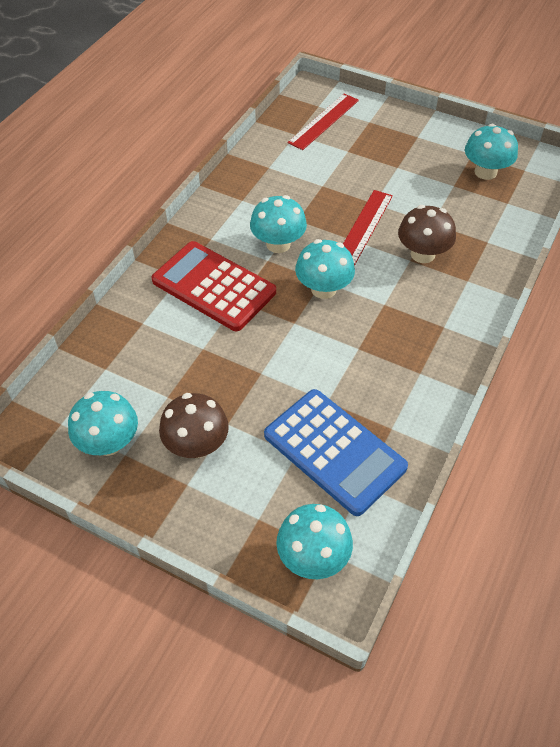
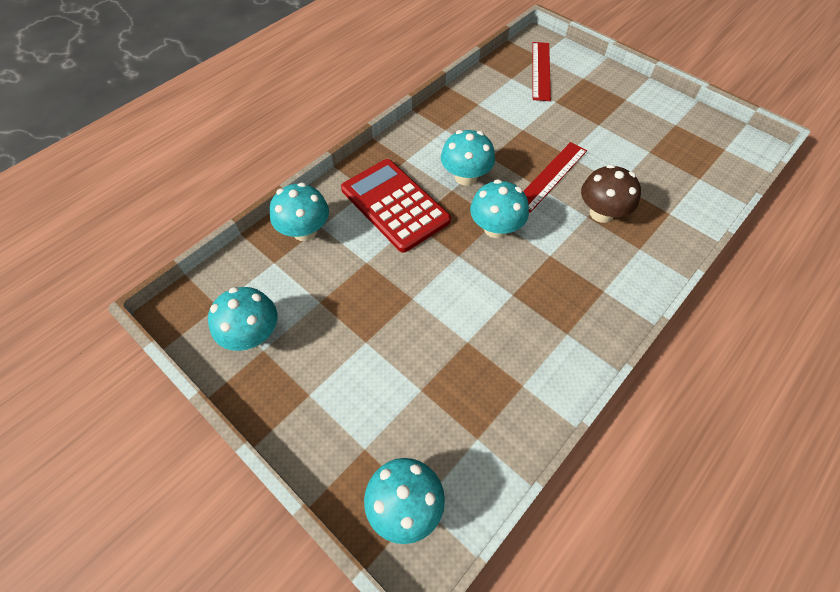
camera: 15 degrees right, 5 degrees up
brown mushroom [159,393,229,458] -> none
blue calculator [264,389,408,516] -> none
red ruler [287,94,359,150] -> red ruler turned 45 degrees counterclockwise [532,42,551,101]
turquoise mushroom [465,124,518,180] -> turquoise mushroom moved to [270,183,329,241]

